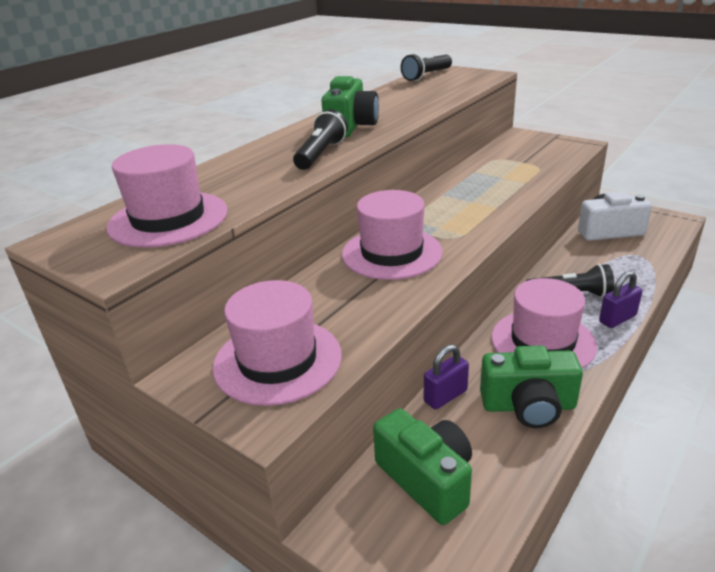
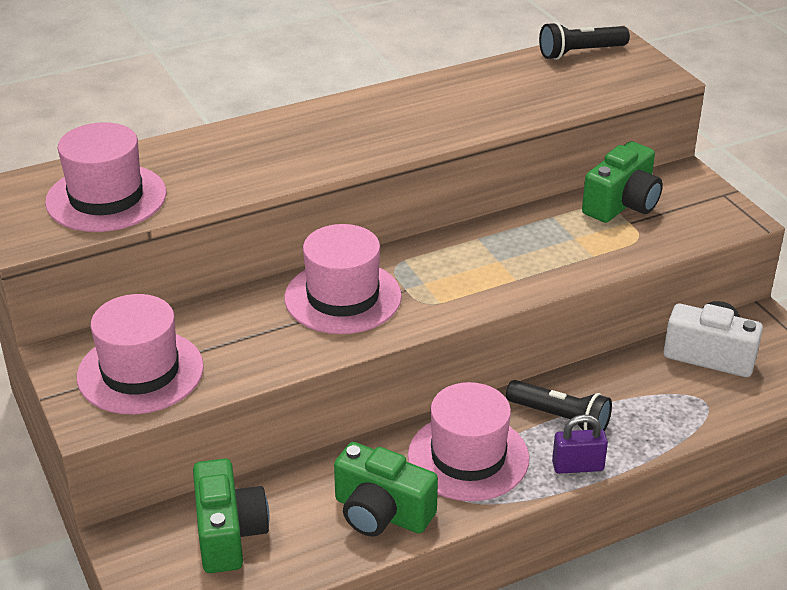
camera: 25 degrees right, 5 degrees up
black flashlight [293,109,348,170] -> none
green camera [321,76,379,137] -> green camera moved to [582,141,663,223]
purple padlock [424,344,469,410] -> none

